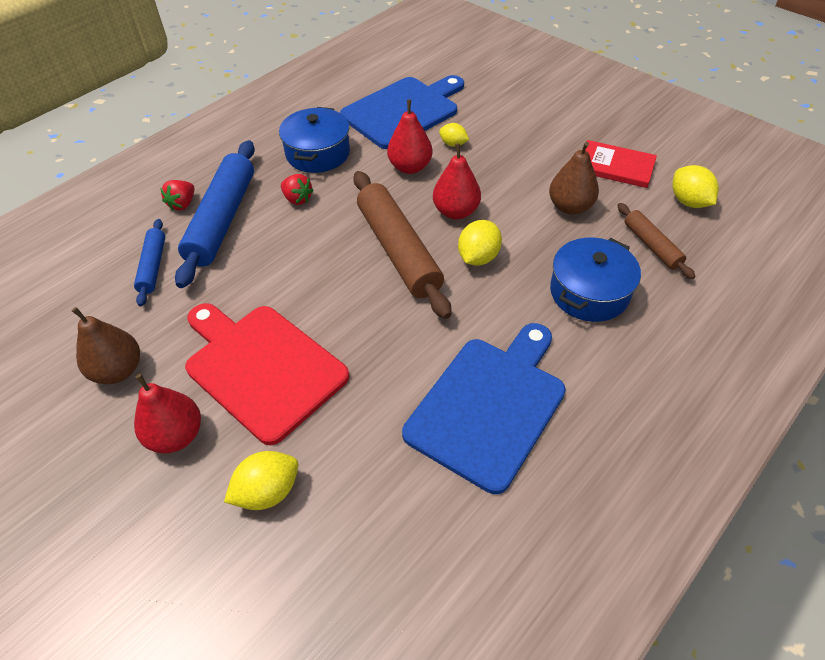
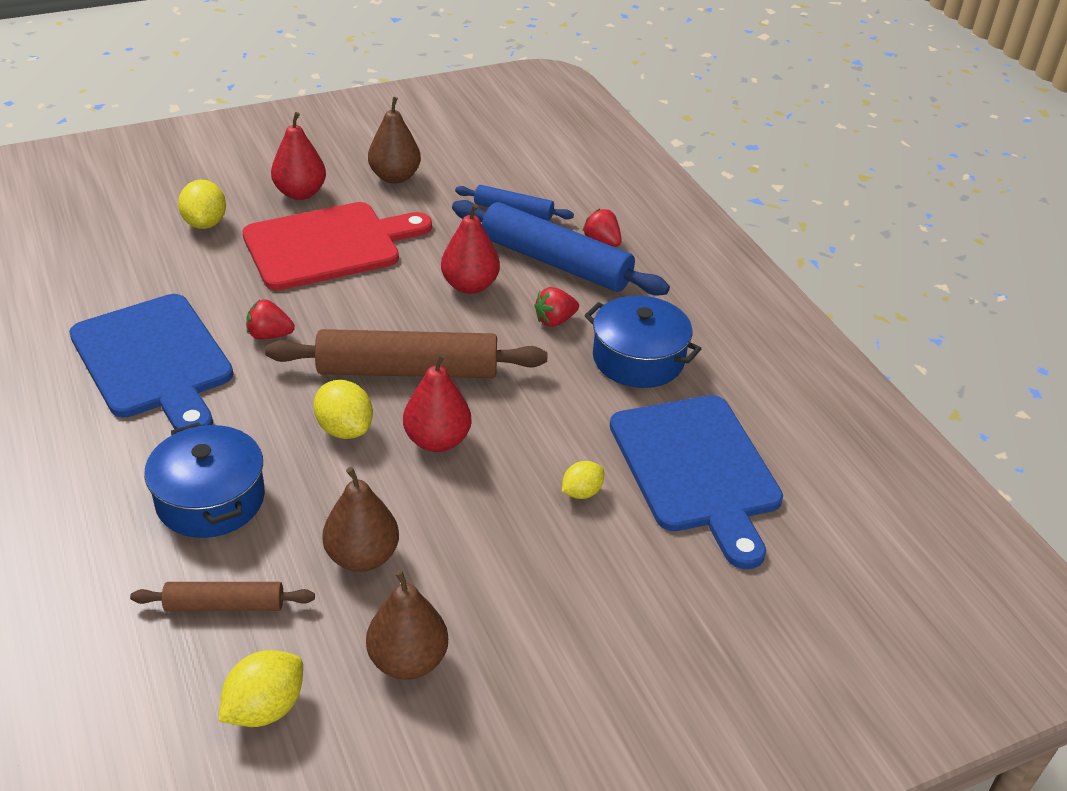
camera: 110 degrees right, 10 degrees down
red pear [387,100,432,174] -> red pear moved to [441,204,500,294]
red book [585,140,657,188] -> brown pear [366,570,448,680]
yellow lemon [672,165,719,208] -> yellow lemon turned 45 degrees counterclockwise [218,650,303,727]
none -> red strawberry [246,299,295,340]

